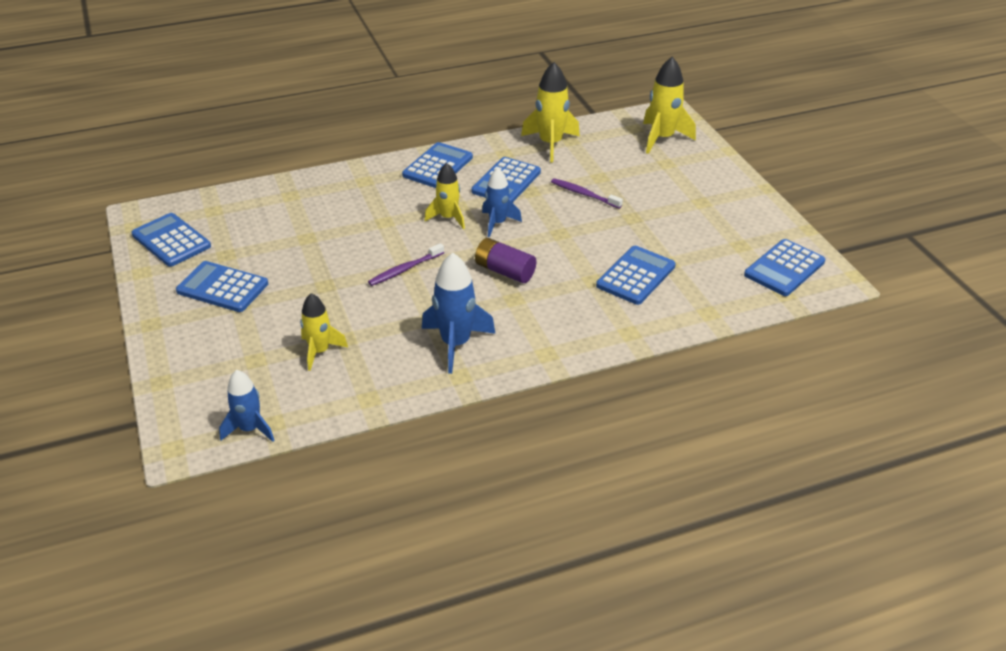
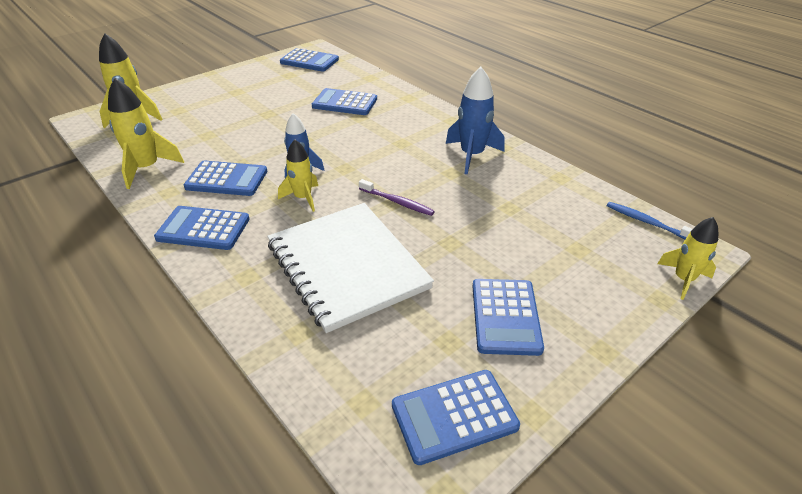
camera: 110 degrees left, 0 degrees up
blue calculator [131,213,211,267] -> blue calculator turned 45 degrees clockwise [392,370,520,465]
blue rocket [219,370,274,442] -> blue toothbrush [606,202,692,239]
yellow rocket [300,293,348,371] -> yellow rocket moved to [657,217,718,300]
purple battery [475,238,536,283] -> none
purple toothbrush [551,178,623,209] -> none
none -> white notebook [267,203,434,333]

